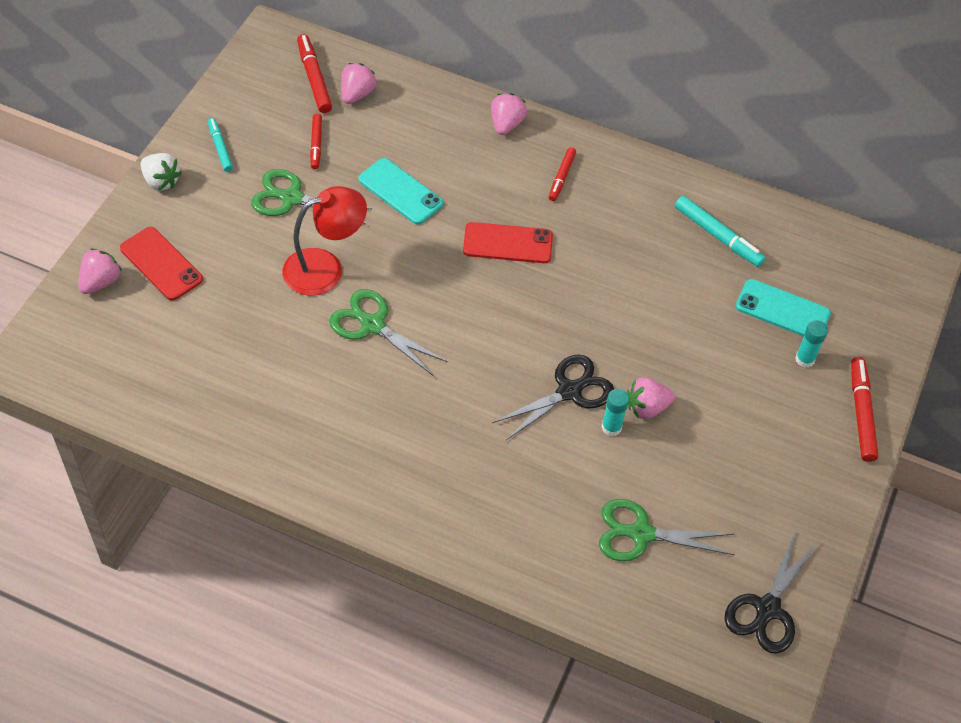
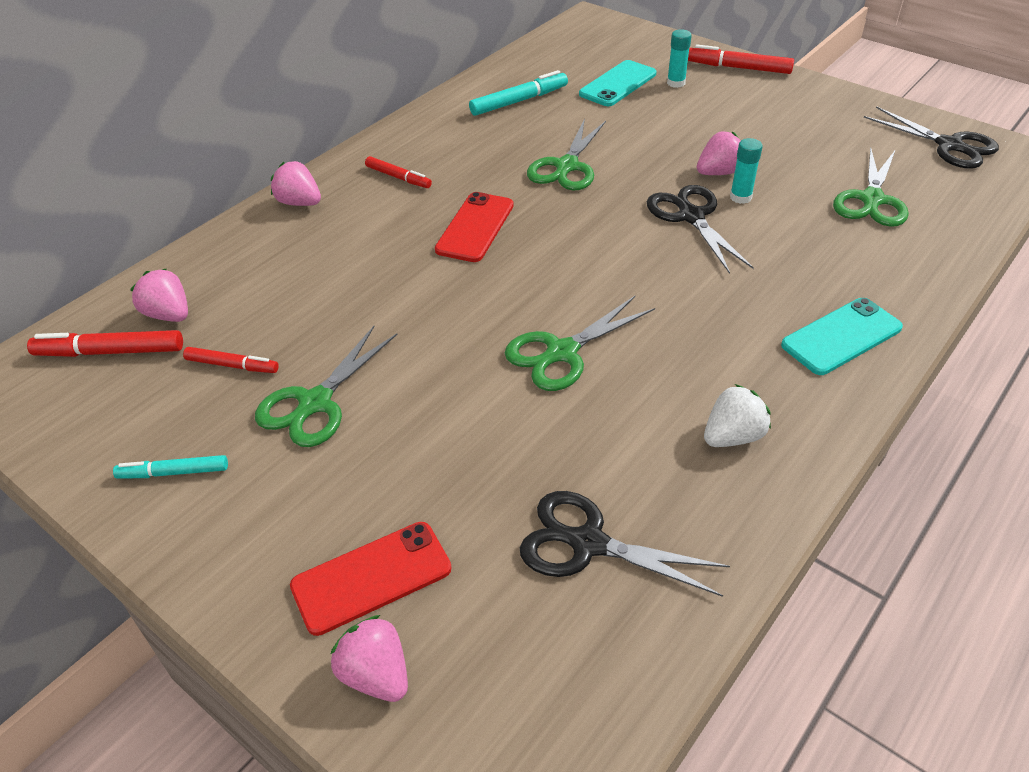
camera: 70 degrees left, 10 degrees down
white strawberry [140,153,182,191] -> white strawberry moved to [704,384,771,447]
red lamp [282,186,367,295] -> none
turquoise phone [359,158,443,224] -> turquoise phone moved to [781,298,903,375]
pink strawberry [627,377,675,419] -> pink strawberry turned 120 degrees counterclockwise [697,131,741,175]
none -> black scissors [520,491,730,597]
none -> green scissors [527,119,606,190]

